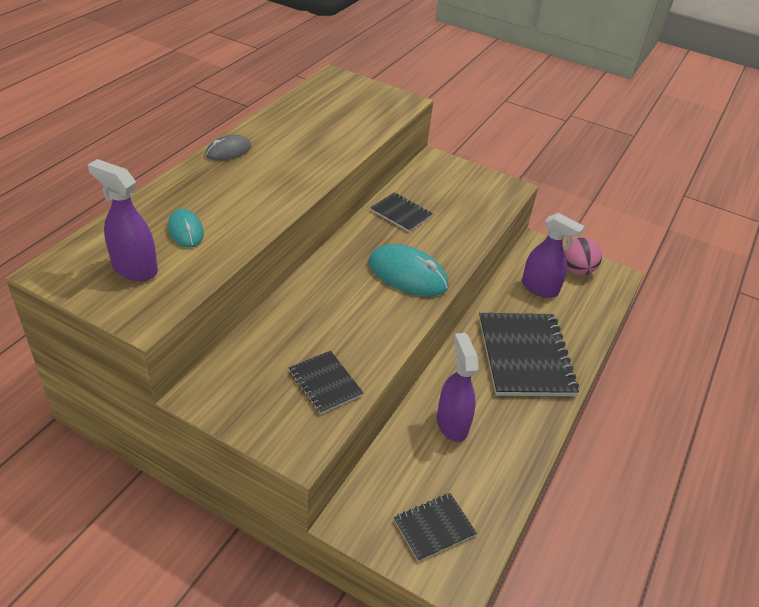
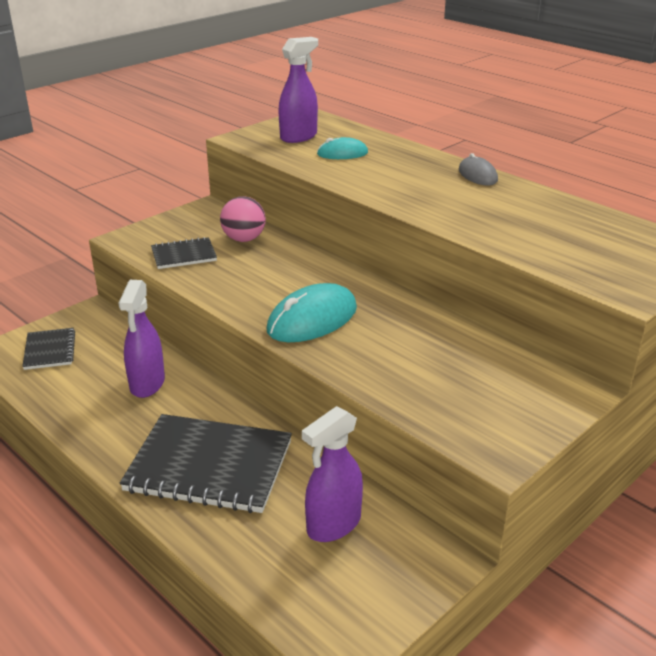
camera: 110 degrees right, 10 degrees down
black notebook [370,193,433,232] -> none
purple spray bottle [437,333,479,442] -> purple spray bottle turned 90 degrees clockwise [119,280,165,398]
pink ball [564,237,602,275] -> pink ball moved to [220,196,266,242]

